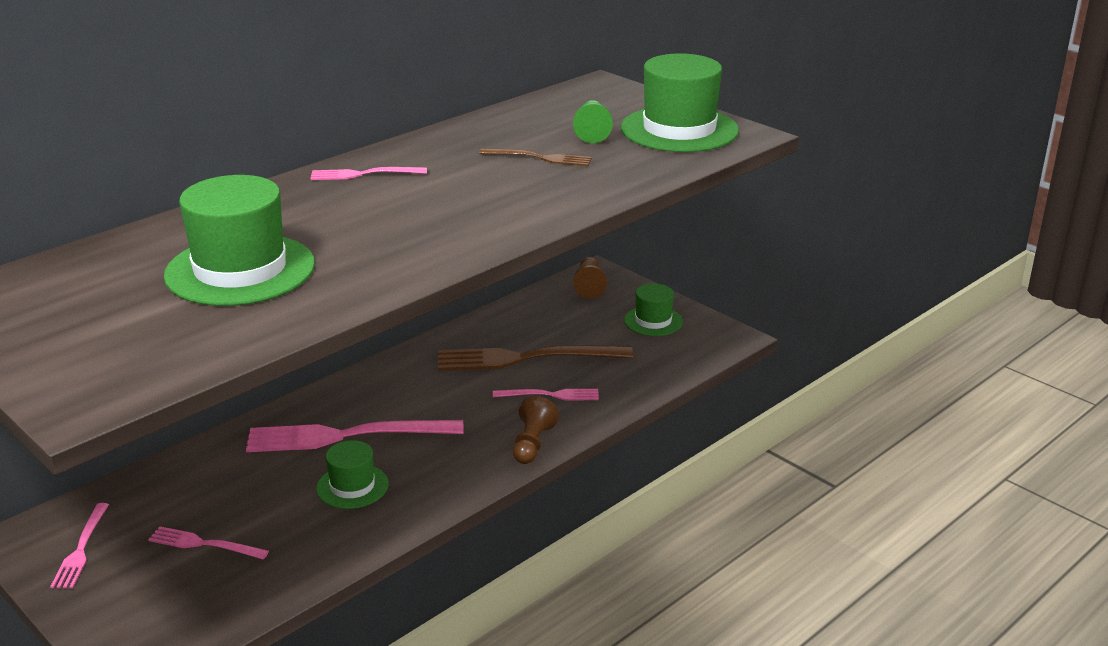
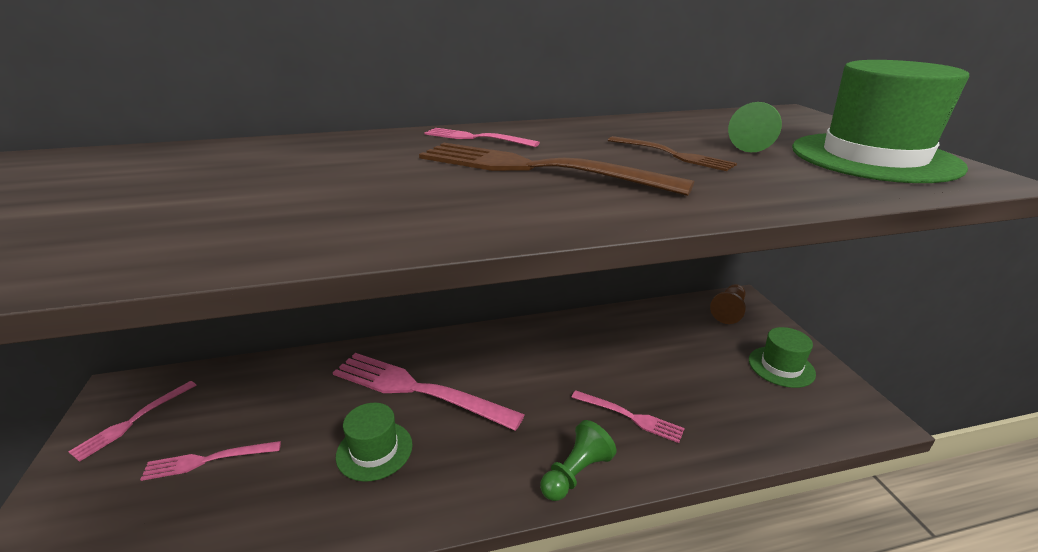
camera: 30 degrees right, 0 degrees up
pink fork [148,526,269,560] -> pink fork turned 60 degrees counterclockwise [140,441,281,481]
green hat [164,175,315,306] -> none
brown fork [438,345,633,371] -> brown fork moved to [419,143,694,196]
brown pawn [513,396,559,464] -> green pawn [540,420,617,501]

